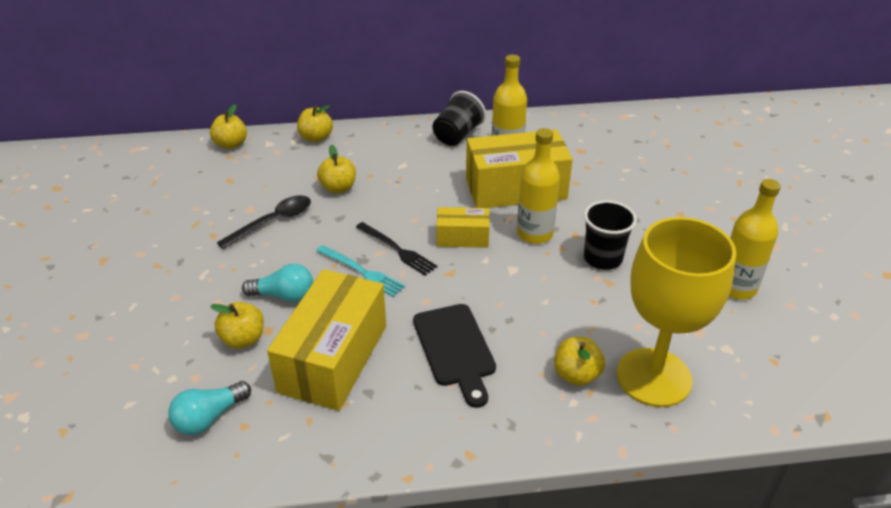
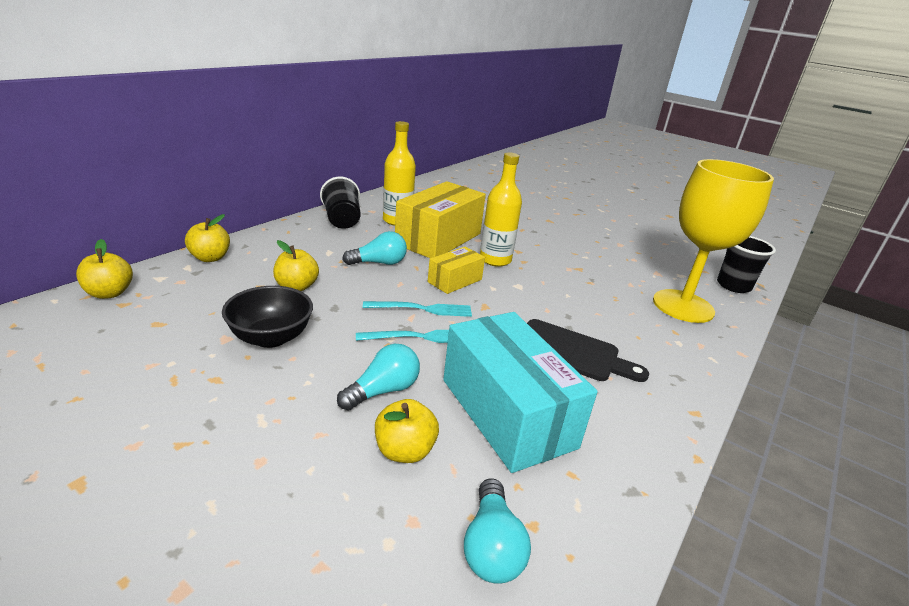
camera: 50 degrees left, 10 degrees down
black spoon [217,195,311,249] -> black bowl [222,286,313,348]
yellow box [267,269,386,411] -> turquoise box [443,312,598,473]
black fork [356,222,437,276] -> turquoise fork [363,301,472,317]
yellow apple [554,337,605,386] -> none
black cup [584,200,637,270] -> black cup moved to [717,236,776,293]
yellow bottle [729,179,781,300] -> none
none -> turquoise light bulb [342,231,407,265]

